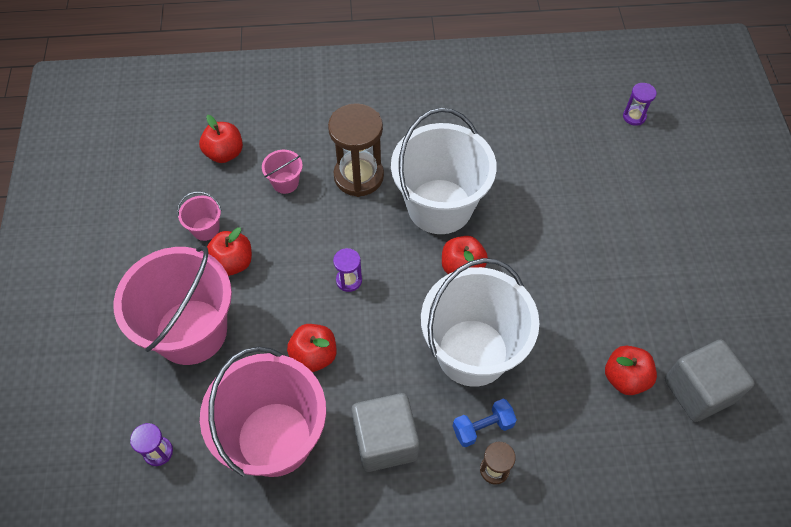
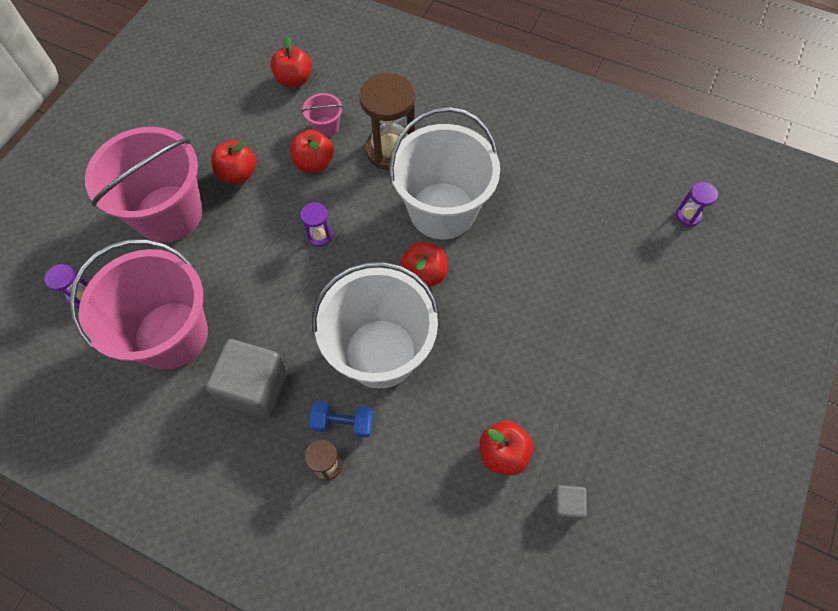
camera: 30 degrees right, 5 degrees up
pink bucket [177,192,222,241] -> none
red apple [287,324,336,372] -> red apple moved to [290,129,334,173]
grey cube [665,339,754,422] -> grey cube [552,485,587,521], size x0.49

